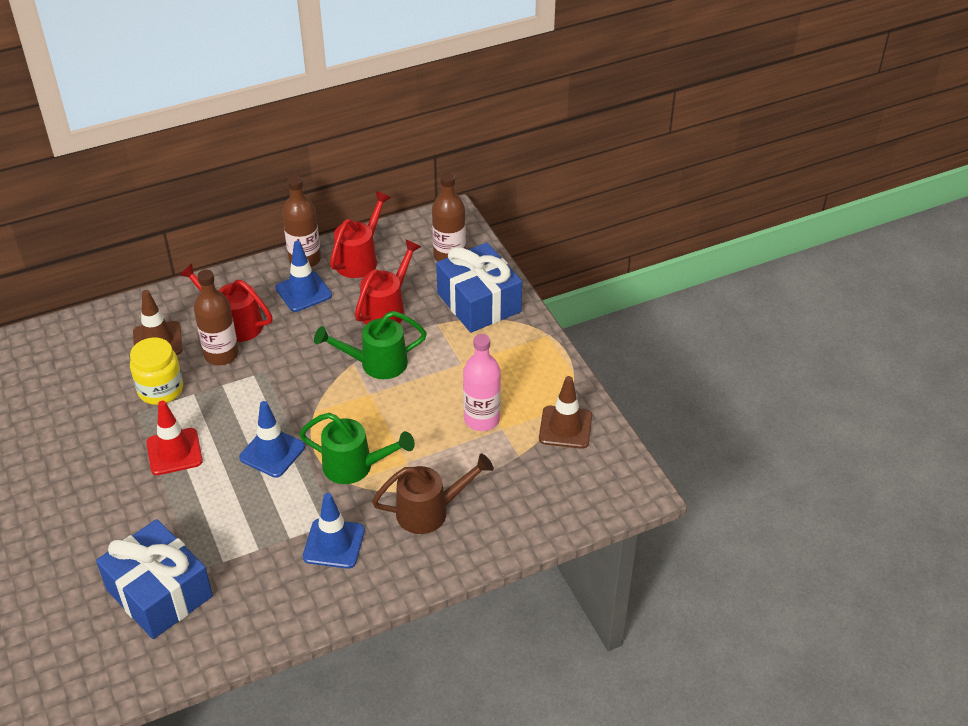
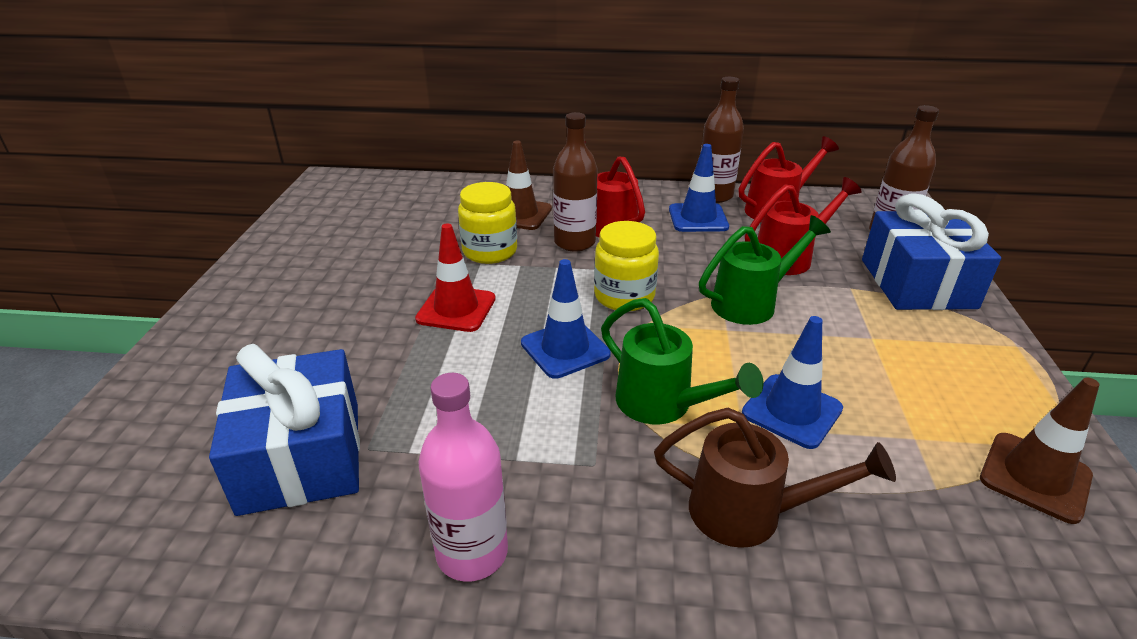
camera: 30 degrees right, 10 degrees down
blue traffic cone [303,493,365,569] -> blue traffic cone moved to [742,316,843,449]
green watering can [314,311,427,379] -> green watering can turned 135 degrees clockwise [699,215,831,325]
pink bottle [463,334,501,431] -> pink bottle moved to [418,373,508,581]
none -> yellow jar [594,221,659,311]

